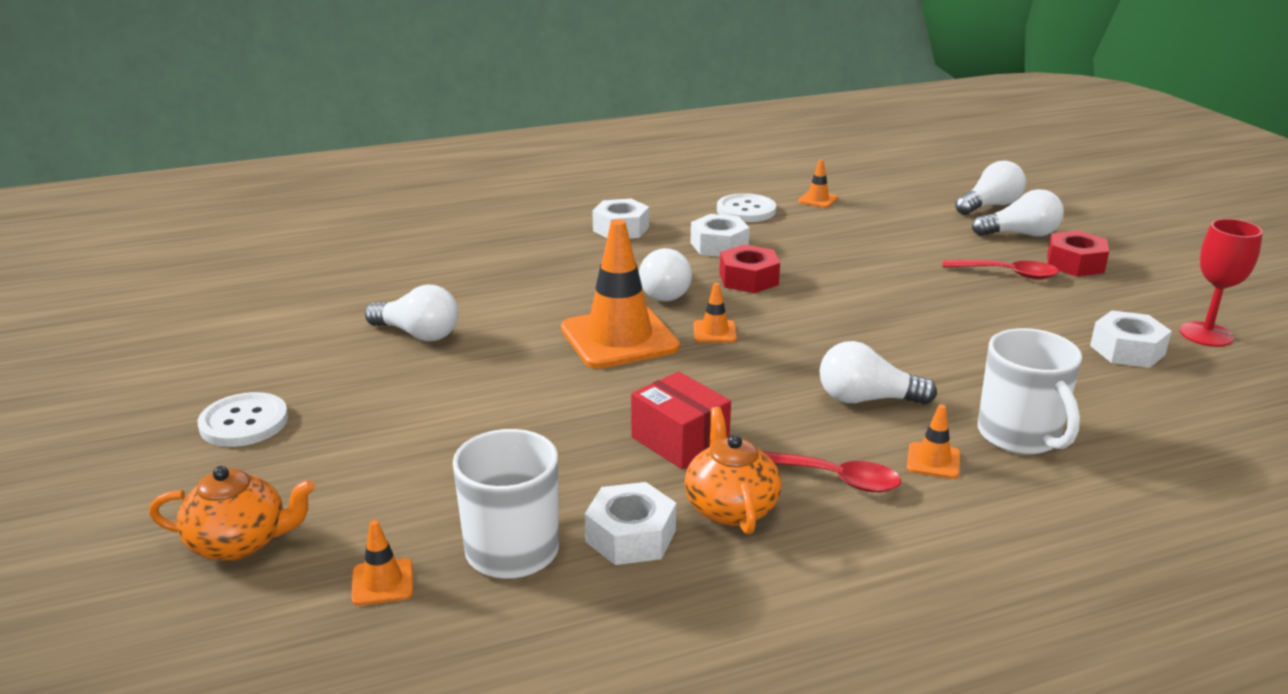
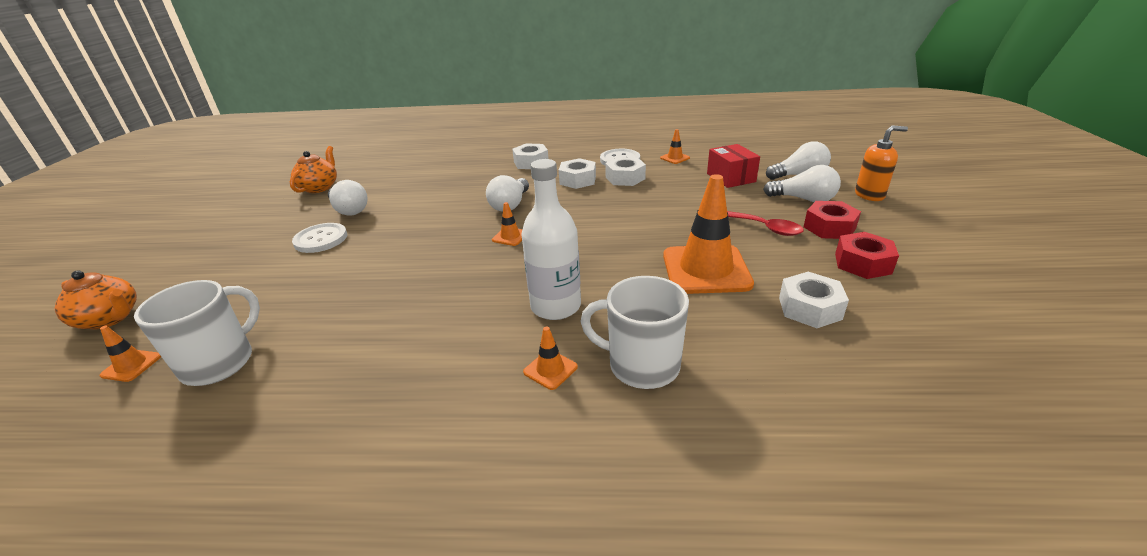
camera: 25 degrees right, 5 degrees up
white button [198,392,288,447] -> white button moved to [292,223,347,253]
orange traffic cone [561,219,680,369] -> orange traffic cone moved to [663,174,754,294]
white nut [585,482,676,565] -> white nut moved to [605,157,646,186]
red box [631,371,731,470] -> red box moved to [707,144,760,188]
orange teapot [684,407,781,534] -> orange teapot moved to [290,146,337,193]
red nut [720,245,780,293] -> red nut moved to [835,232,899,279]
red spoon [762,451,901,492] -> none
white light bulb [820,341,937,405] -> white bottle [521,159,581,320]
white mug [978,328,1082,454] -> white mug turned 105 degrees clockwise [580,276,689,389]
red goblet [1180,219,1263,347] -> none
none -> orange soap dispenser [855,125,908,201]

